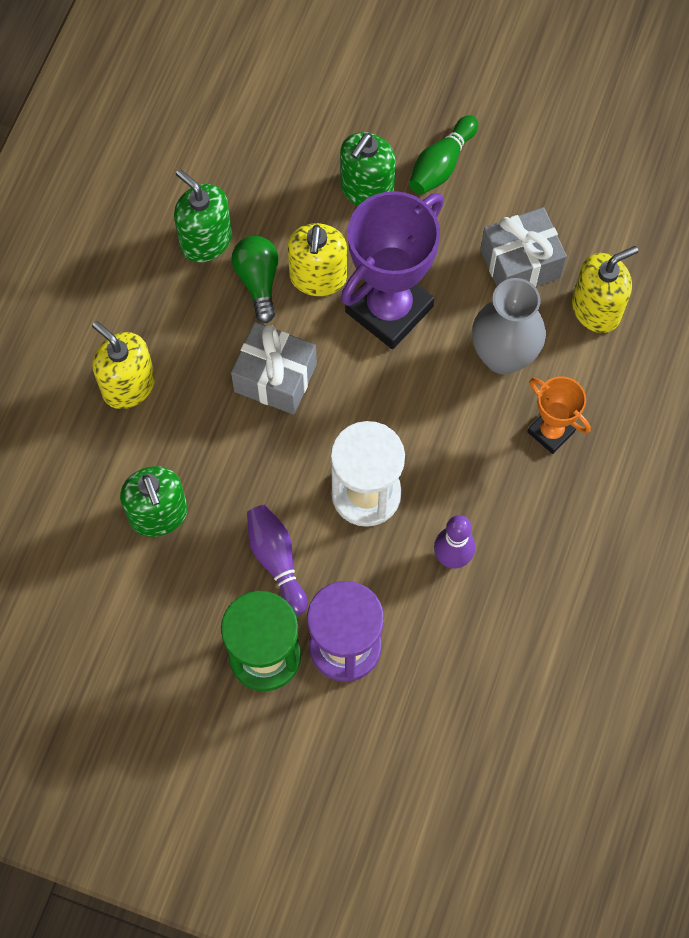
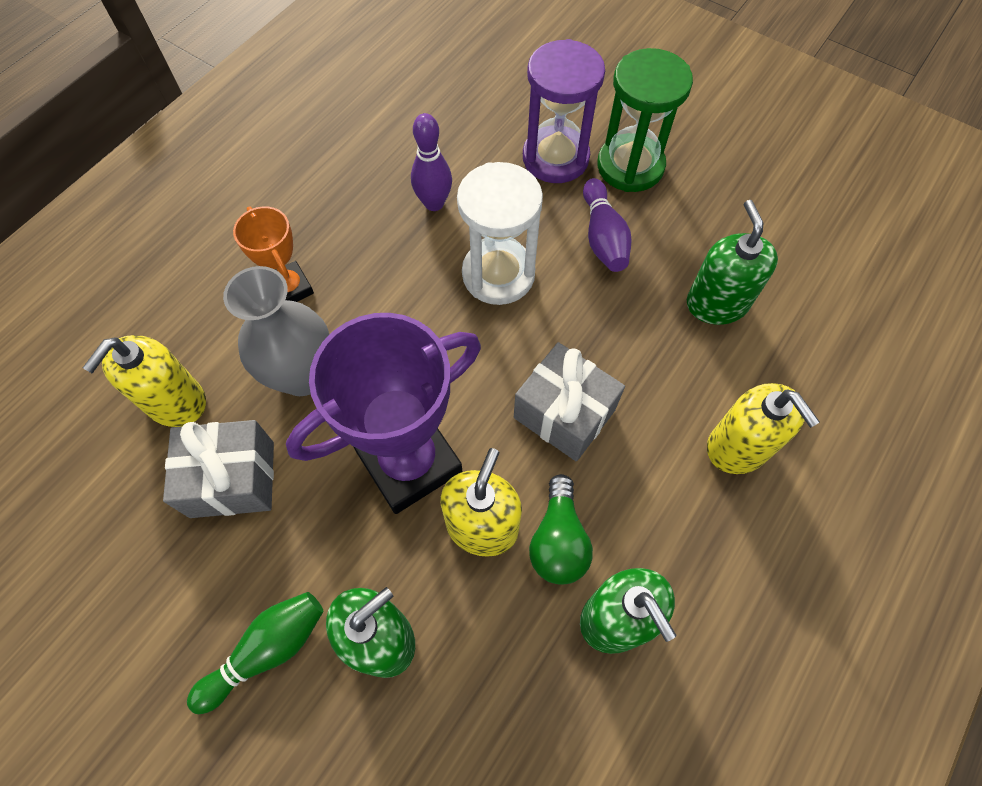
camera: 165 degrees left, 5 degrees down
yellow soap dispenser [572,246,638,333] -> yellow soap dispenser turned 45 degrees counterclockwise [83,335,206,427]

